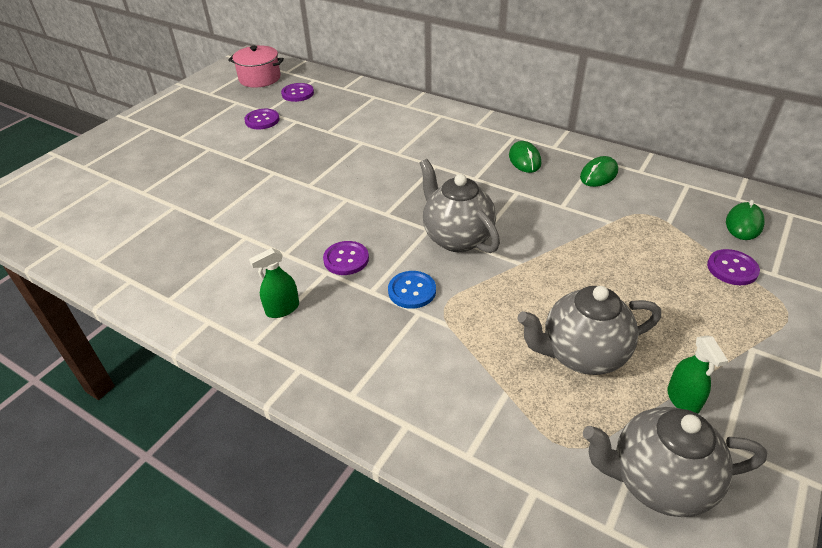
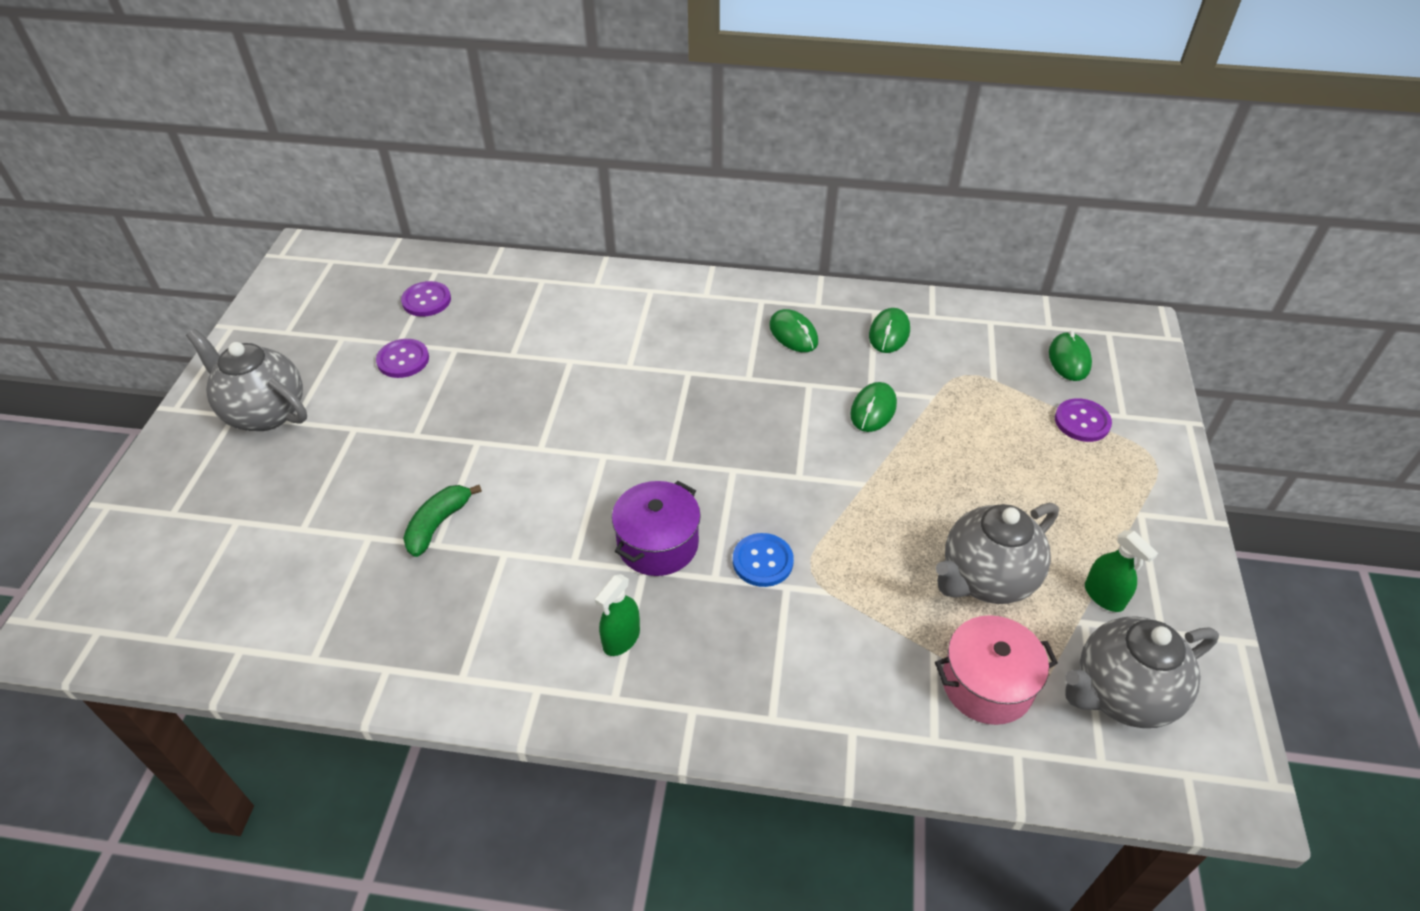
camera: 25 degrees left, 5 degrees up
pink pot [228,45,284,88] -> pink pot moved to [935,615,1058,725]
purple button [323,241,369,275] -> purple pot [612,481,701,576]
grey teapot [420,159,500,253] -> grey teapot moved to [186,328,307,431]
none -> green banana [403,485,482,557]
none -> green mouse [850,382,897,432]

